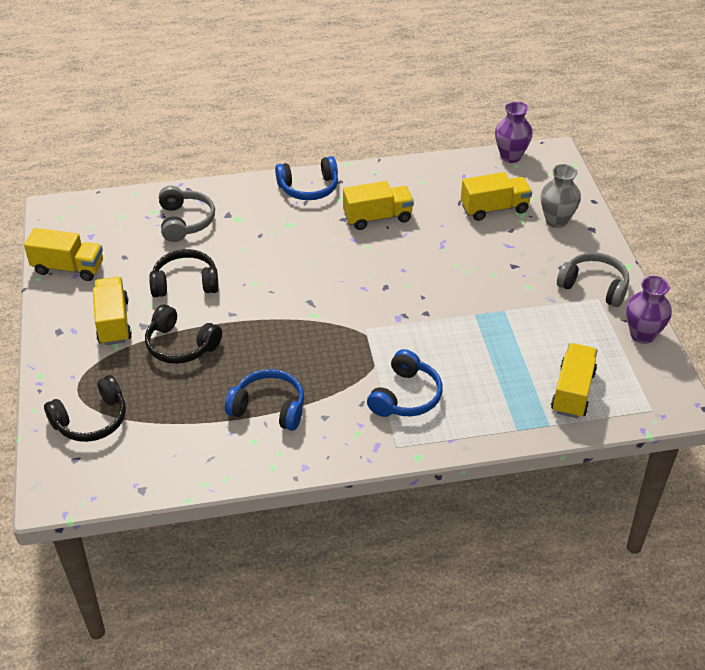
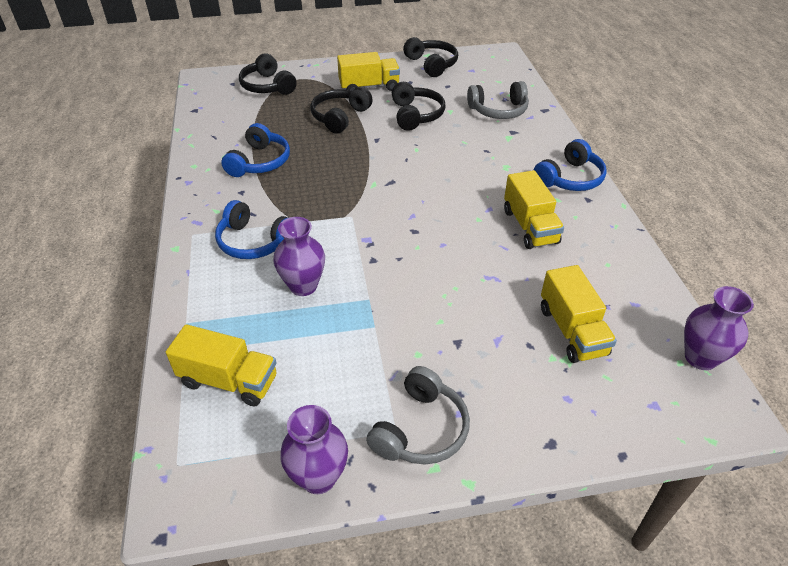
camera: 90 degrees right, 0 degrees up
yellow truck [24,228,103,281] -> black headphones [403,37,458,77]
blue headphones [275,156,338,200] -> blue headphones turned 120 degrees counterclockwise [534,139,607,191]
grey vase [541,164,581,228] -> none
none -> purple vase [274,217,325,296]

